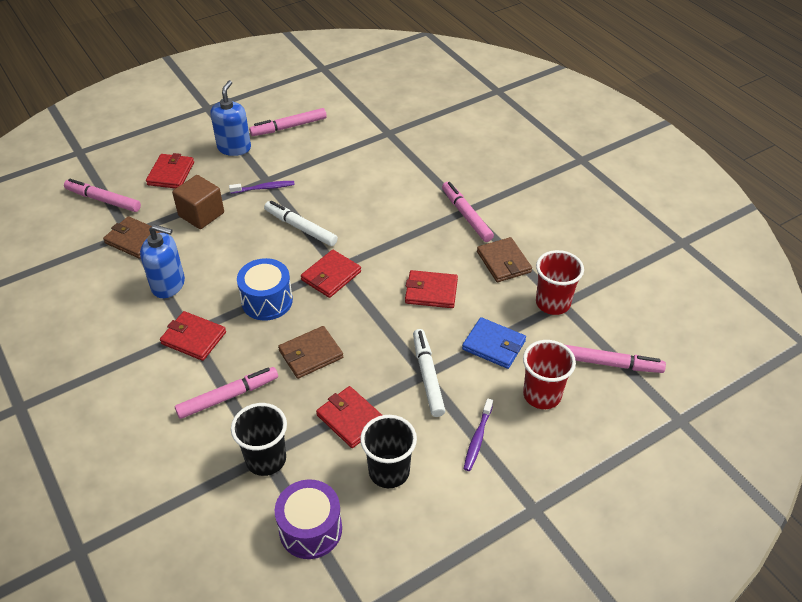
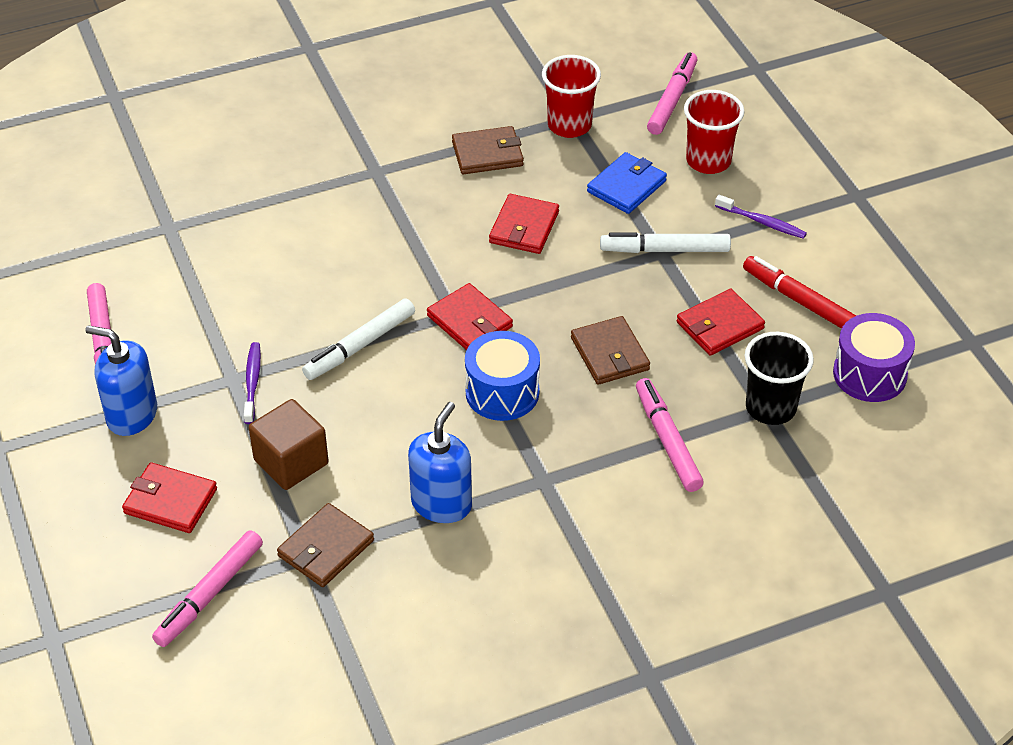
camera: 80 degrees left, 0 degrees up
red wallet [160,311,226,361] -> none
black cup [360,415,417,488] -> red marker [743,256,856,329]
pink marker [442,182,494,242] -> none

